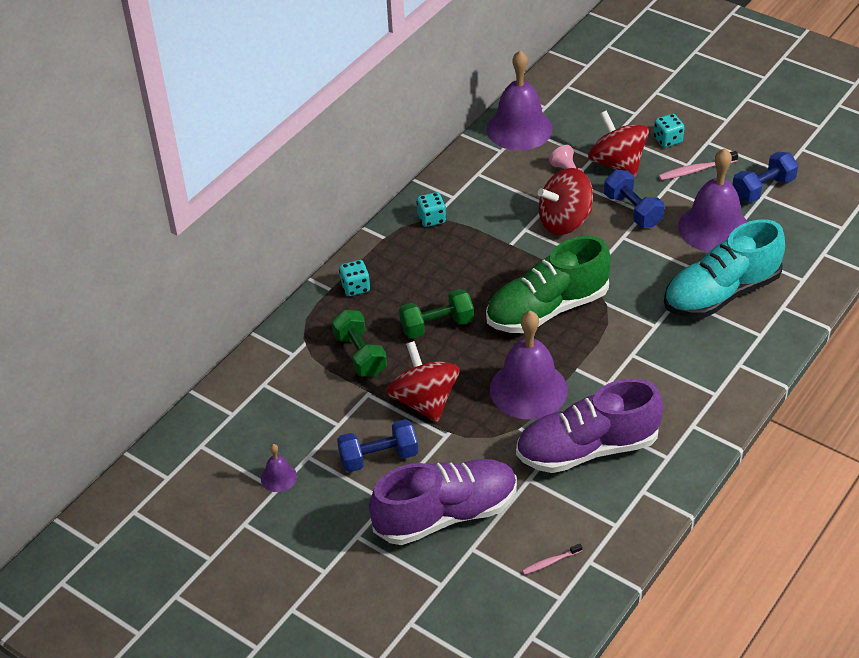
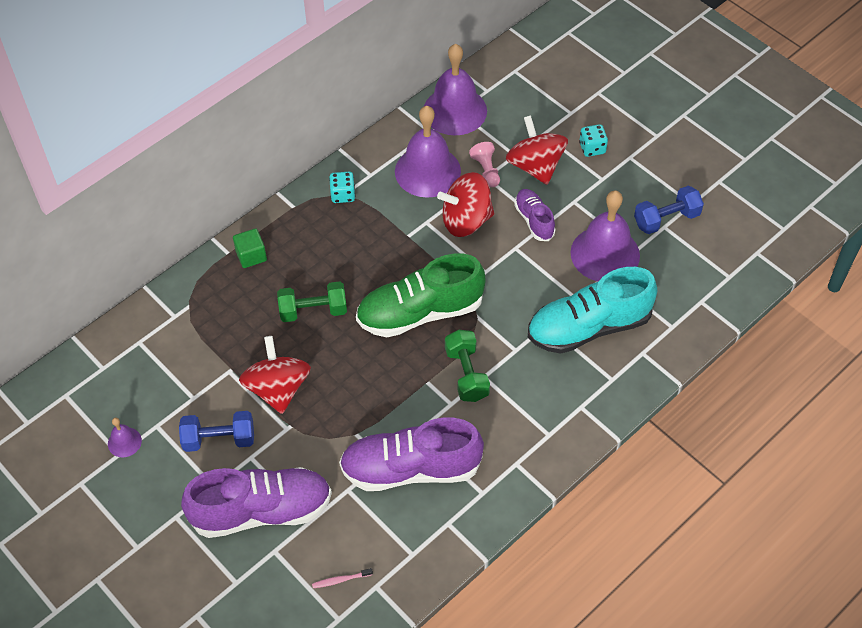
camera: 10 degrees right, 10 degrees up
green dumbbell [332,310,387,377] -> green dumbbell moved to [445,330,490,402]
turquoise dice [339,260,370,296] -> green cube [233,228,267,268]
purple bell [490,311,568,420] -> purple bell moved to [395,106,461,198]
blue dumbbell [604,170,664,227] -> purple shoe [514,189,555,241]
pink toothbrush [658,151,738,180] -> none

